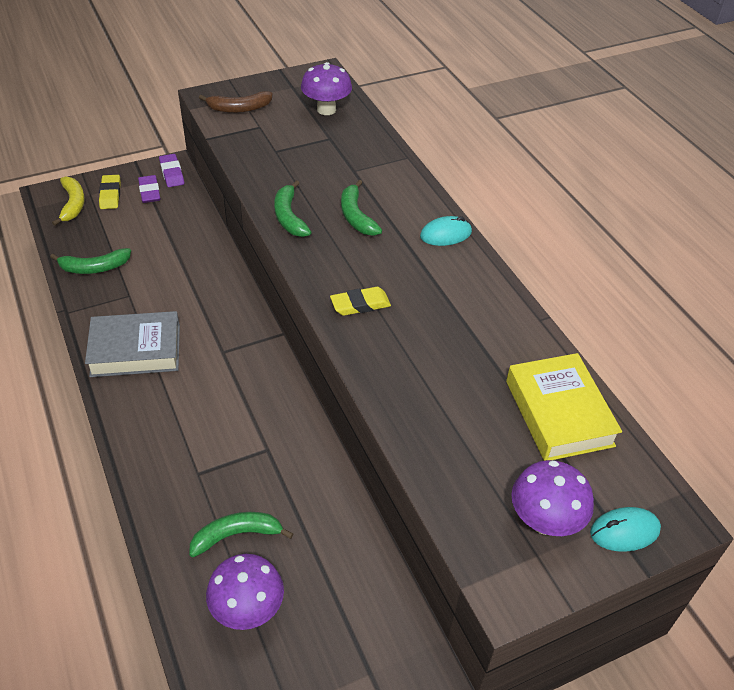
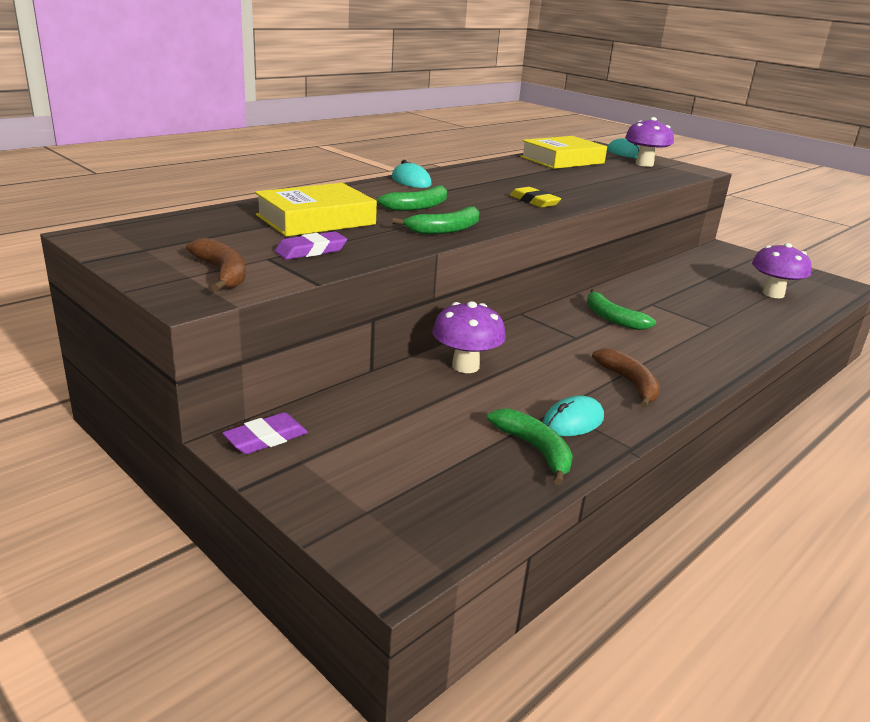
camera: 110 degrees left, 20 degrees down
yellow banana [52,176,85,226] -> none
grey book [85,311,180,377] -> brown banana [592,348,660,408]
yellow eraser [99,175,121,209] -> none
purple eraser [138,175,161,203] -> purple eraser moved to [275,231,347,260]
green banana [189,512,294,557] -> green banana moved to [587,289,656,330]
purple mushroom [301,62,352,115] -> purple mushroom moved to [432,301,506,373]
none -> yellow book [255,183,377,237]
none -> turquoise mouse [543,396,604,436]

